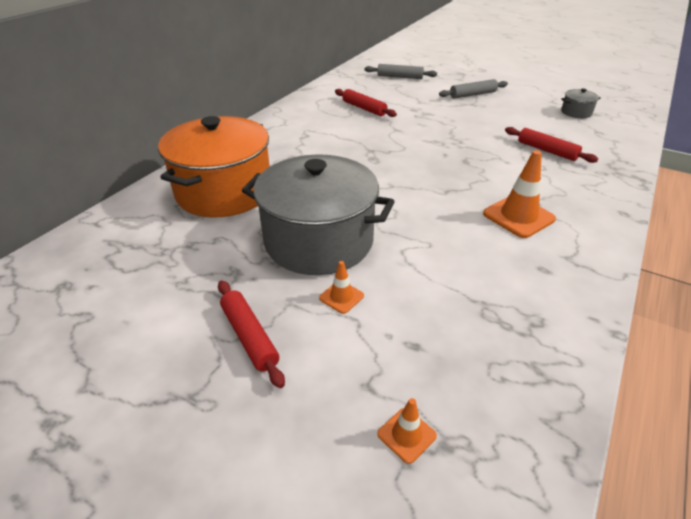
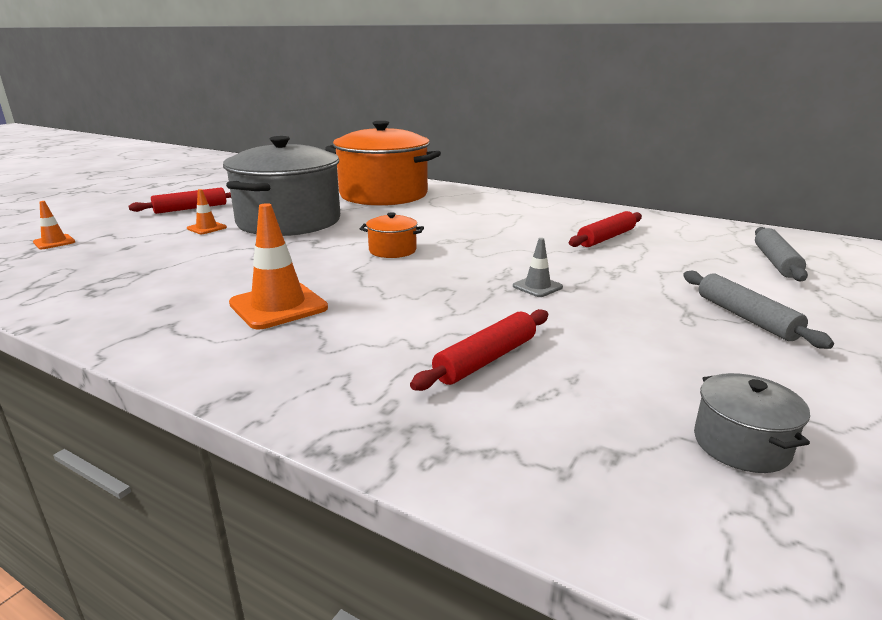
camera: 90 degrees right, 15 degrees down
none -> orange pot [360,212,424,258]
none -> grey traffic cone [513,238,563,297]

